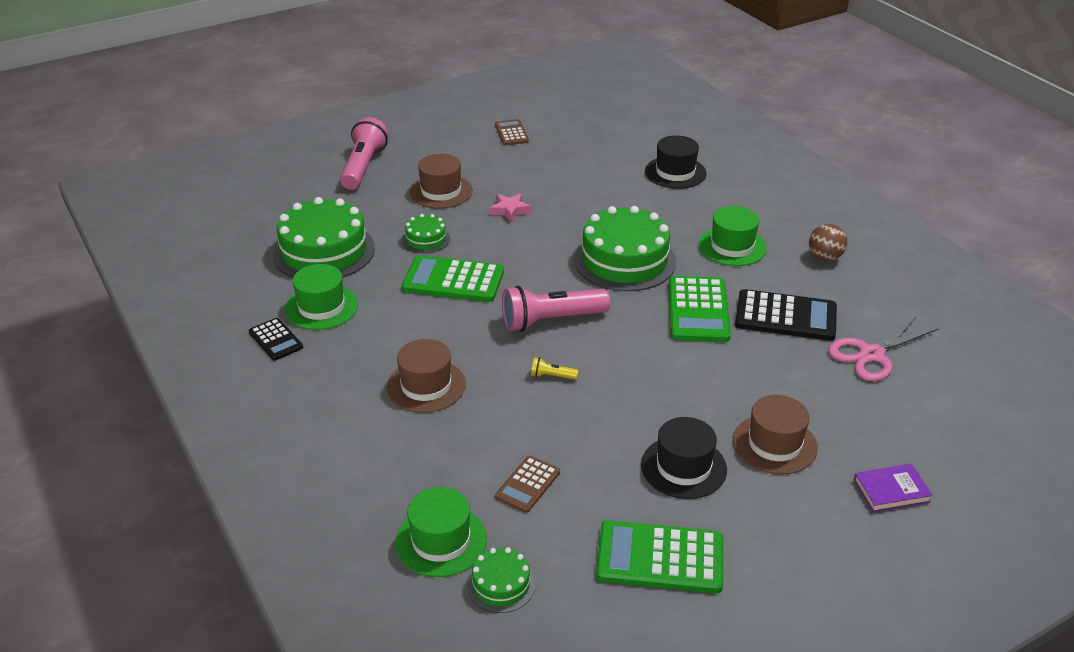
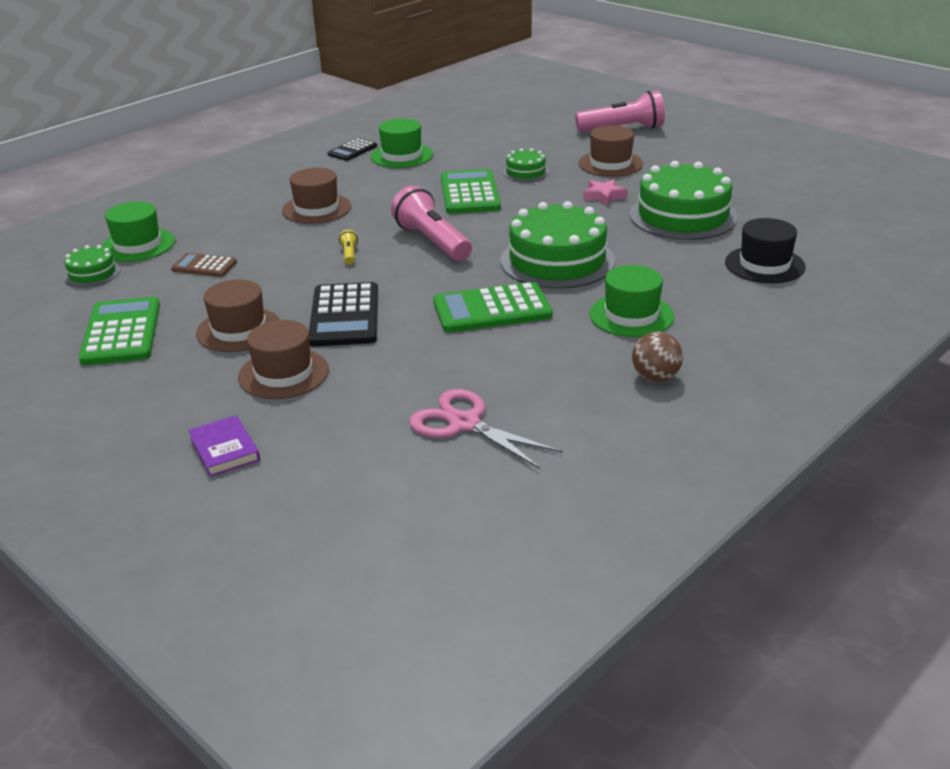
camera: 75 degrees right, 5 degrees down
green cake [273,197,375,278] -> green cake moved to [630,161,738,240]
brown calculator [495,119,529,145] -> none
black hat [641,417,727,499] -> brown hat [196,280,280,352]
black calculator [735,289,837,341] -> black calculator moved to [309,282,378,346]

